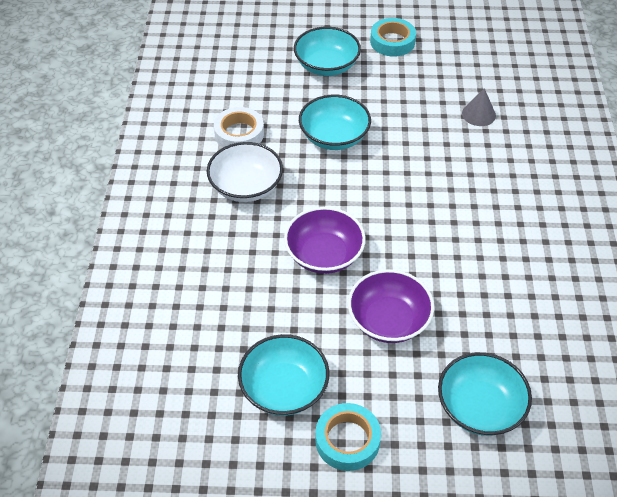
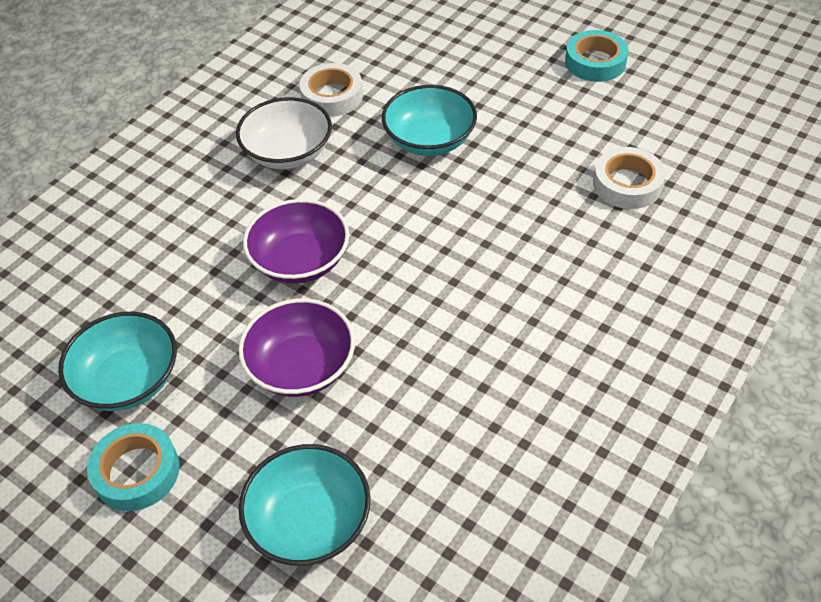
camera: 35 degrees right, 0 degrees up
turquoise bowl [294,27,361,76] -> none
grey cone [462,88,496,126] -> white tape [593,147,666,209]

